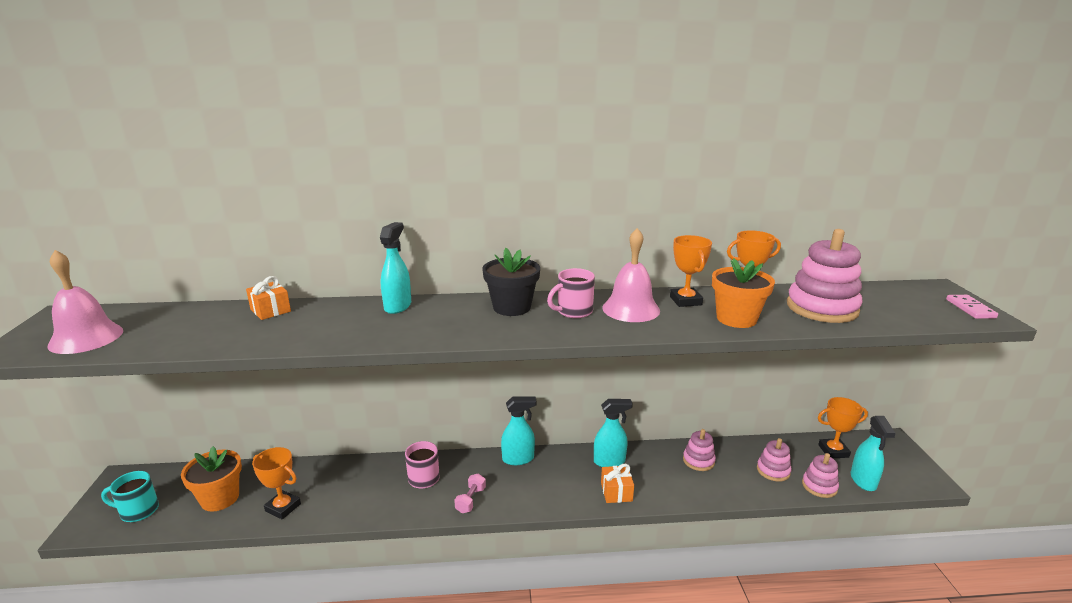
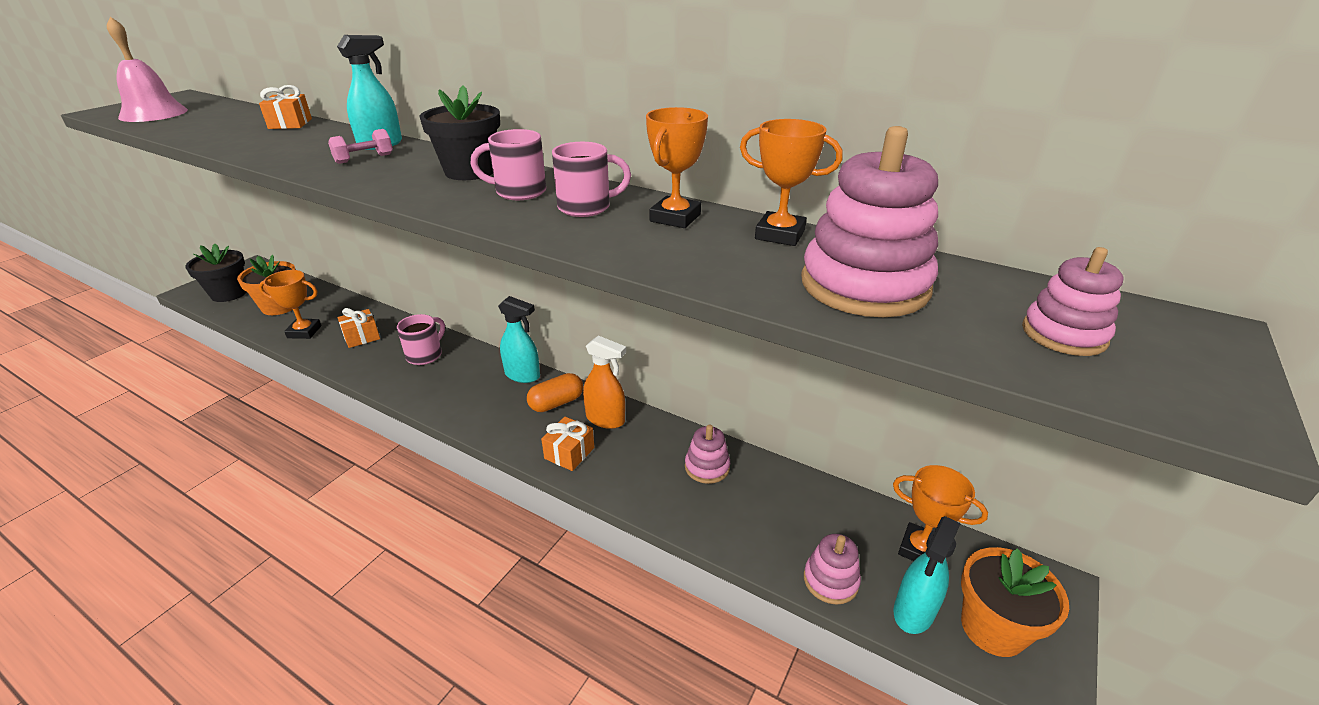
camera: 35 degrees right, 10 degrees up
turquoise mug [101,471,159,522] -> black flower pot [185,244,247,302]
orange trophy [252,447,301,519] -> orange trophy turned 60 degrees counterclockwise [259,270,322,339]
pink dumbbell [454,473,486,513] -> pink dumbbell moved to [328,129,393,164]
turquoise spray bottle [594,399,633,467] -> orange spray bottle [583,336,626,429]
pink bell [602,228,660,322] -> pink mug [552,142,631,217]
orange flower pot [712,258,775,328] -> orange flower pot moved to [961,547,1069,657]
pink stacking toy [757,438,792,482] -> pink stacking toy moved to [1022,247,1124,356]
pink domino [946,295,998,319] -> none
none -> orange gift [338,308,380,348]
none -> orange capsule [527,373,583,412]

